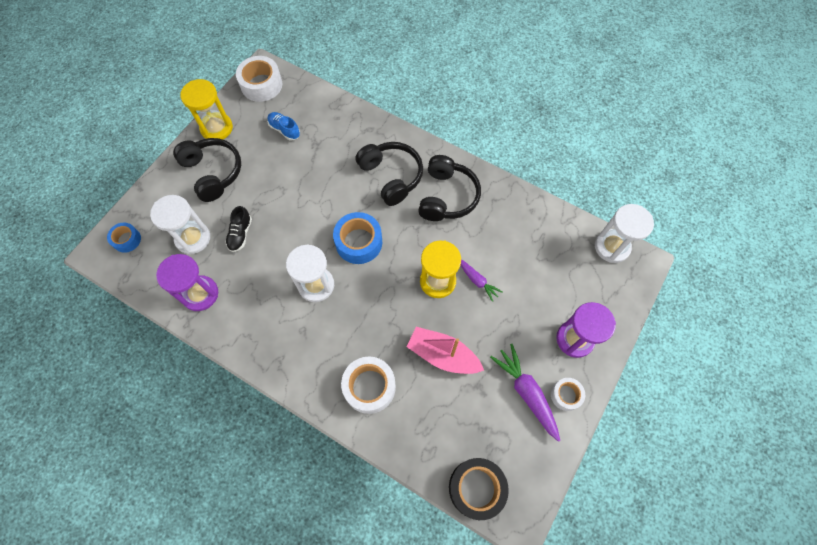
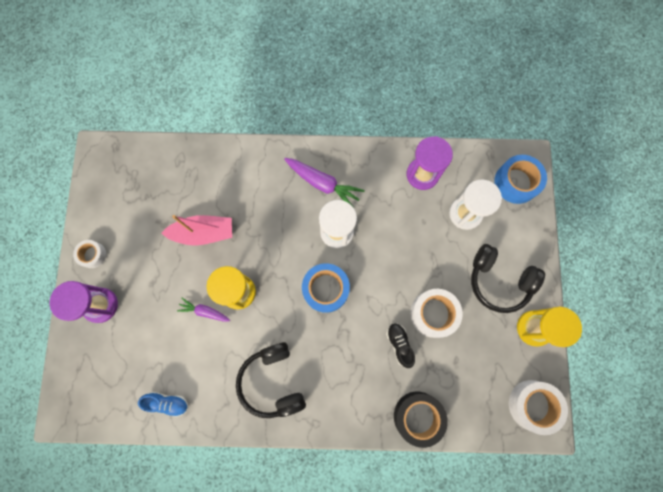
camera: 150 degrees right, 10 degrees up
blue tape [107,223,141,253] -> blue tape [494,155,547,204], size x1.71
black shoe [225,206,252,252] -> black shoe moved to [386,323,415,368]
blue shoe [267,112,300,141] -> blue shoe moved to [138,392,188,417]
white tape [341,356,396,414] -> white tape moved to [410,289,463,338]
black headphones [355,142,423,206] -> none
black tape [449,458,509,520] -> black tape moved to [394,392,448,448]
purple carrot [490,344,560,442] -> purple carrot moved to [284,158,365,208]
white hourglass [595,204,654,263] -> none

